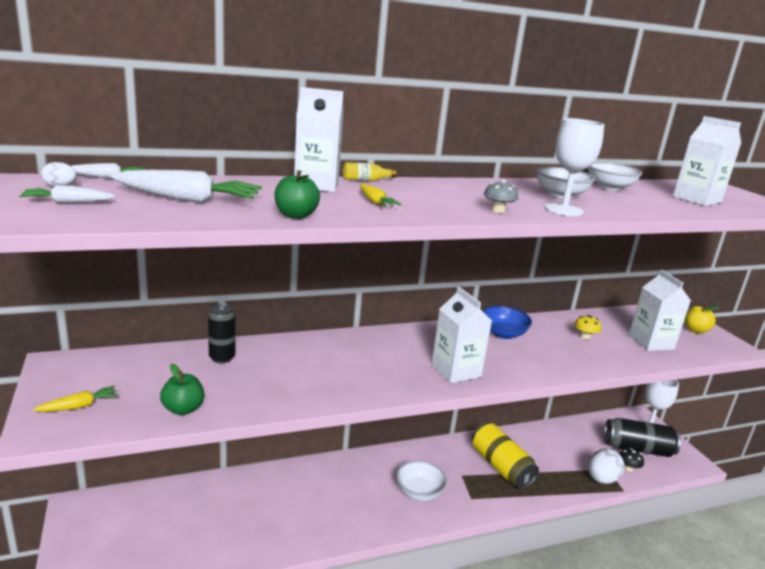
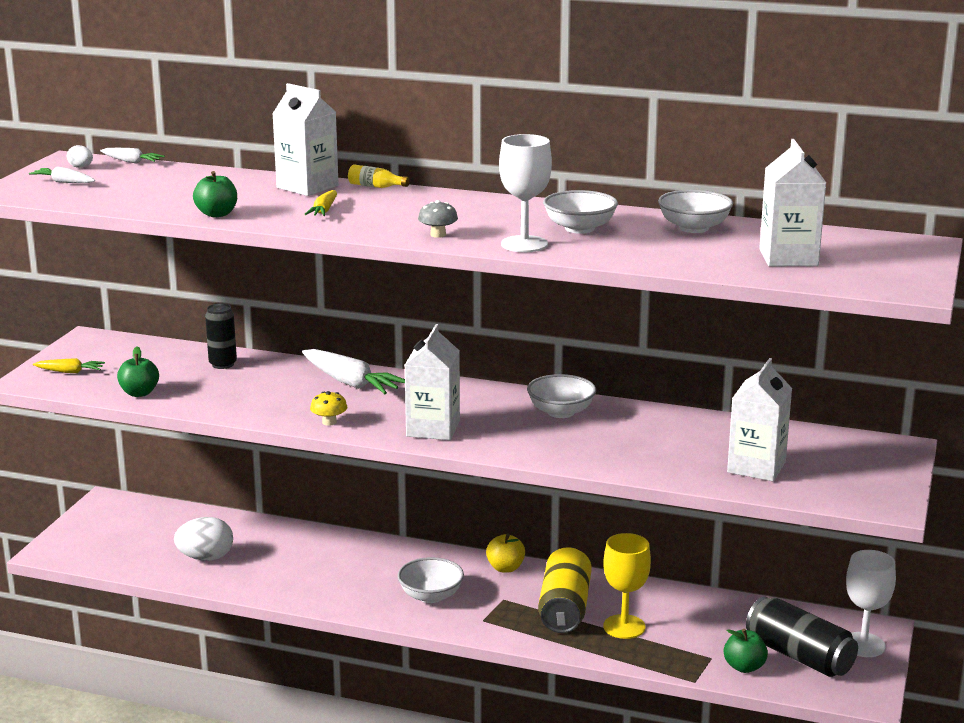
camera: 40 degrees right, 0 degrees up
white carrot [110,170,262,203] -> white carrot moved to [302,349,405,394]
blue bowl [482,306,532,339] -> white bowl [527,374,596,418]
yellow mushroom [574,315,601,339] -> yellow mushroom moved to [310,391,348,426]
white egg [588,448,625,484] -> white egg moved to [174,517,233,561]
black mushroom [620,448,644,472] -> green apple [724,629,768,673]
yellow apple [684,305,720,334] -> yellow apple moved to [486,534,525,573]
none -> yellow goblet [603,533,651,639]

